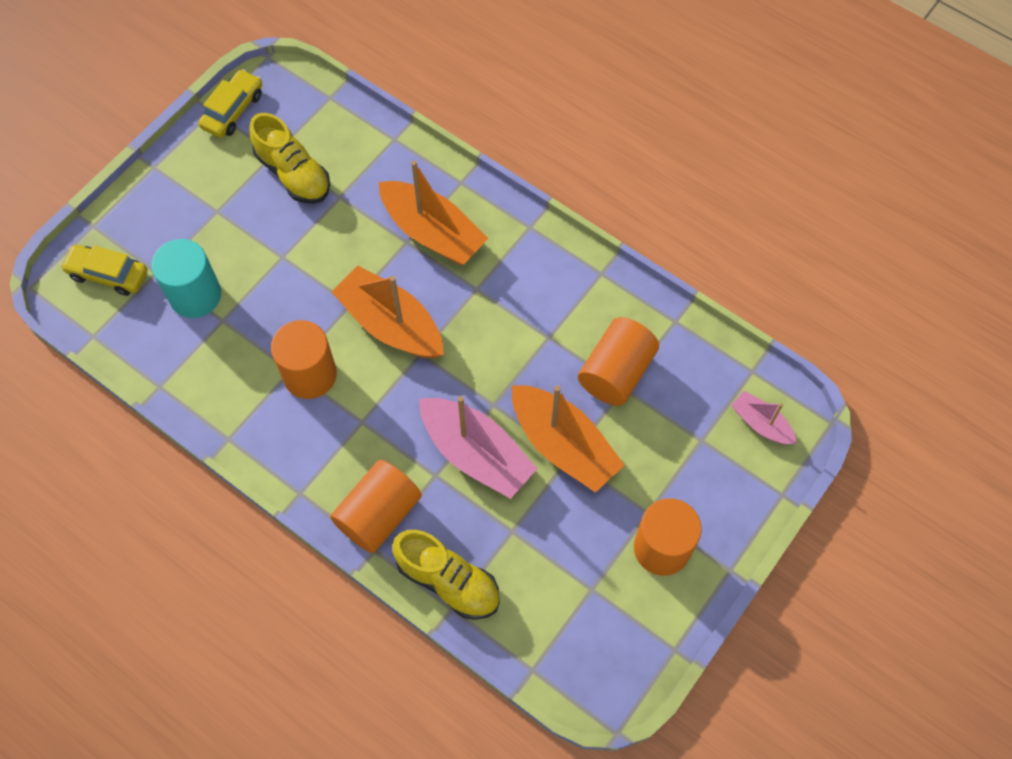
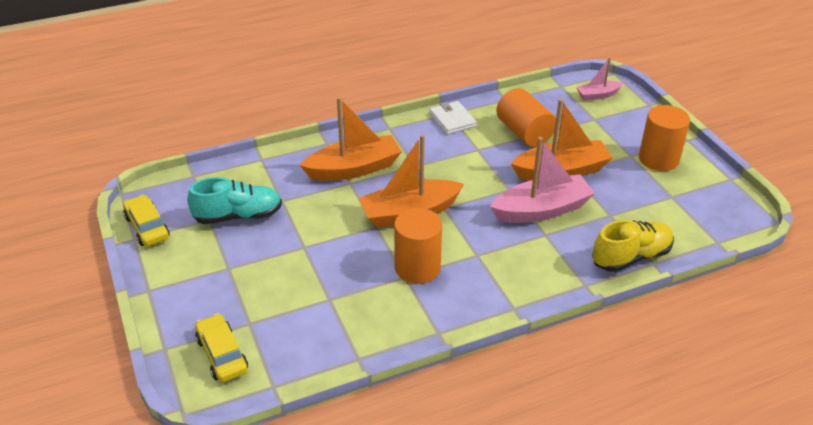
camera: 60 degrees left, 25 degrees down
yellow car [61,245,147,296] -> yellow car turned 105 degrees clockwise [195,313,248,382]
turquoise cylinder [151,239,221,318] -> none
yellow shoe [249,113,330,204] -> turquoise shoe [187,177,282,224]
orange cylinder [330,460,422,553] -> none
none -> white wallet [429,101,477,135]

